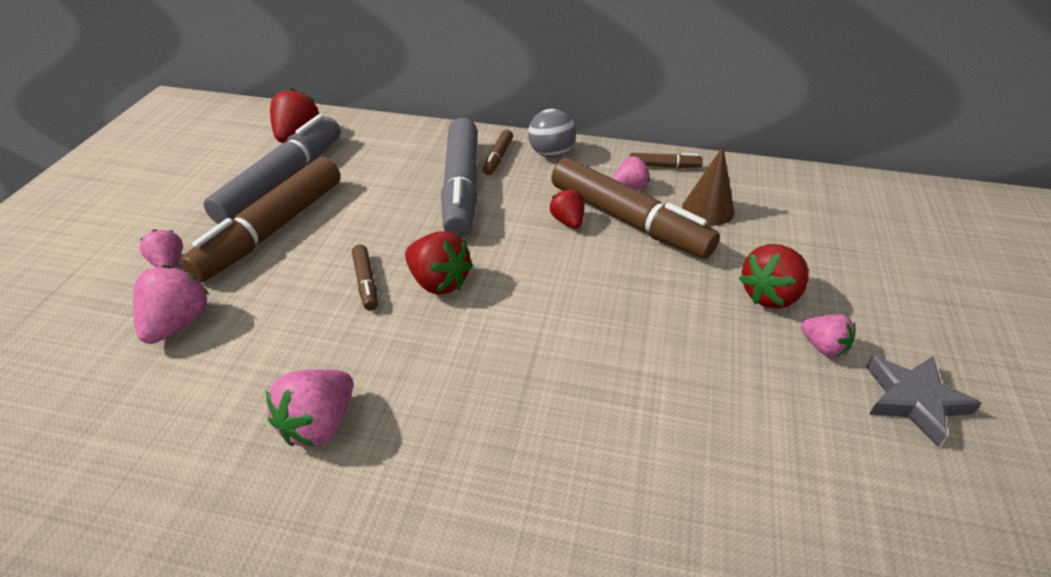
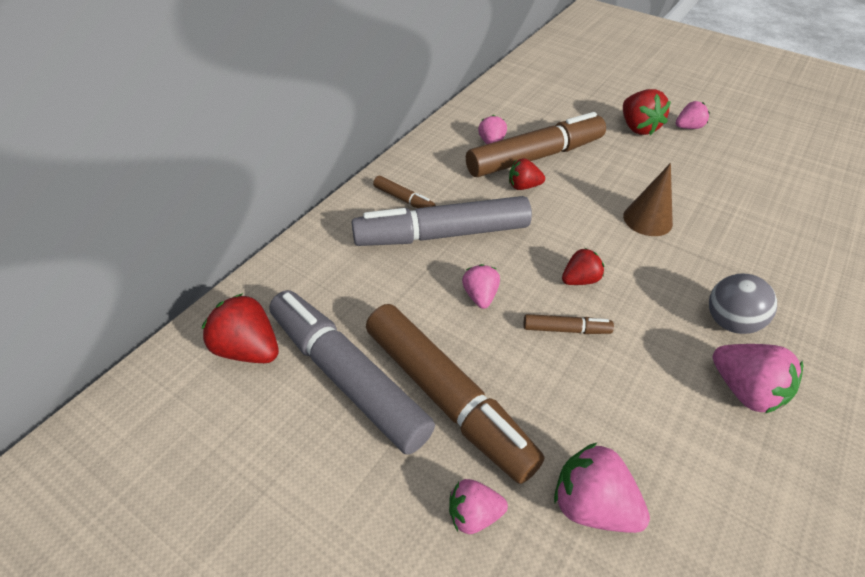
camera: 70 degrees left, 5 degrees up
red strawberry [405,231,473,295] -> red strawberry [562,248,604,285], size x0.63
grey marker [441,118,478,238] -> grey marker turned 150 degrees clockwise [352,196,532,246]
grey ball [528,109,576,158] -> grey ball moved to [709,274,777,334]
brown marker [630,153,703,168] -> none
brown cone [682,146,734,226] -> brown cone moved to [623,163,673,236]
grey star [866,356,982,447] -> none
none -> pink strawberry [462,264,500,309]

